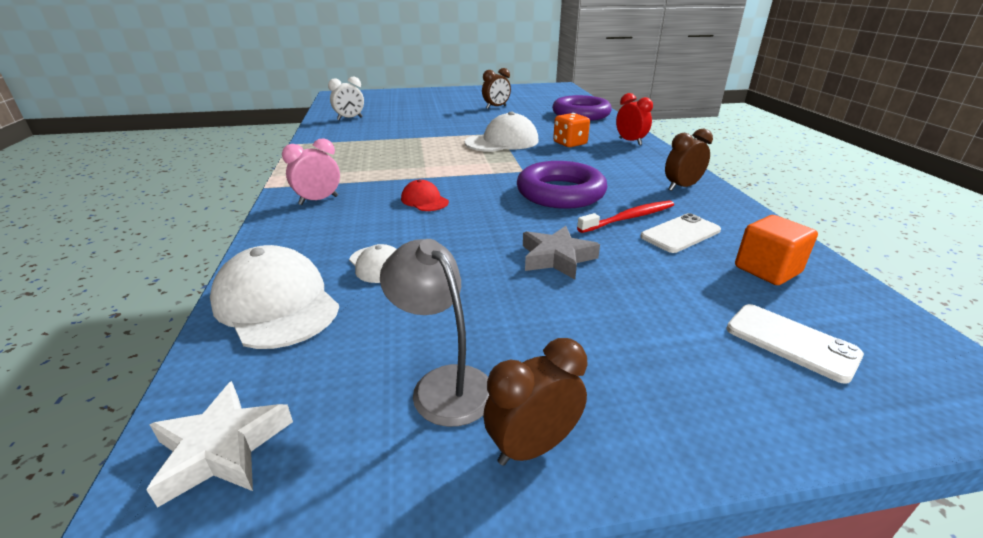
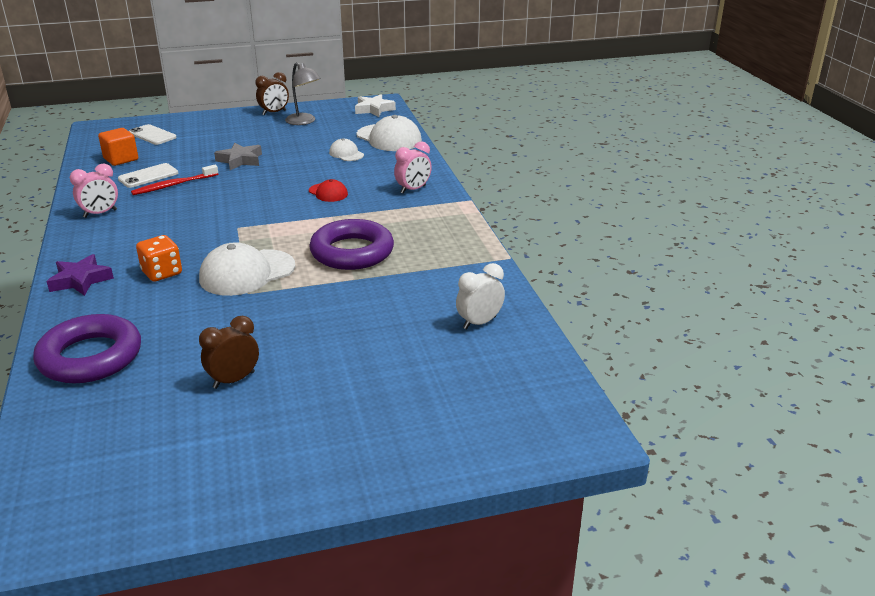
camera: 175 degrees right, 0 degrees up
purple ring [517,161,607,209] -> purple ring moved to [309,219,394,270]
red clock [616,93,653,145] -> purple star [46,254,114,296]
brown clock [665,129,713,191] -> pink clock [70,163,118,218]

